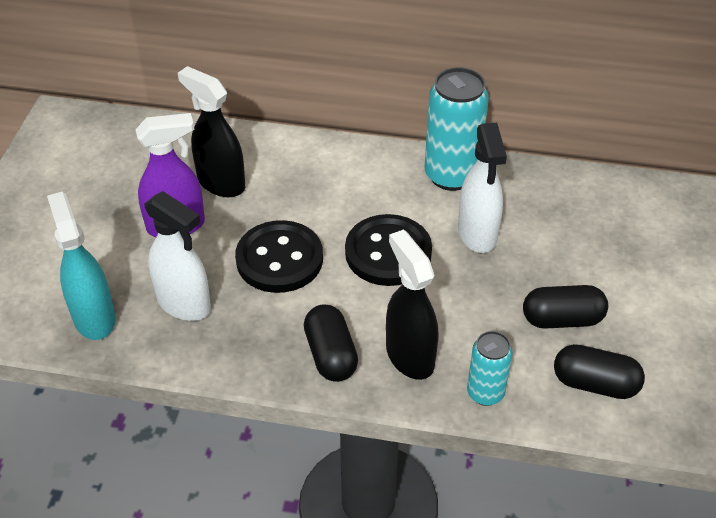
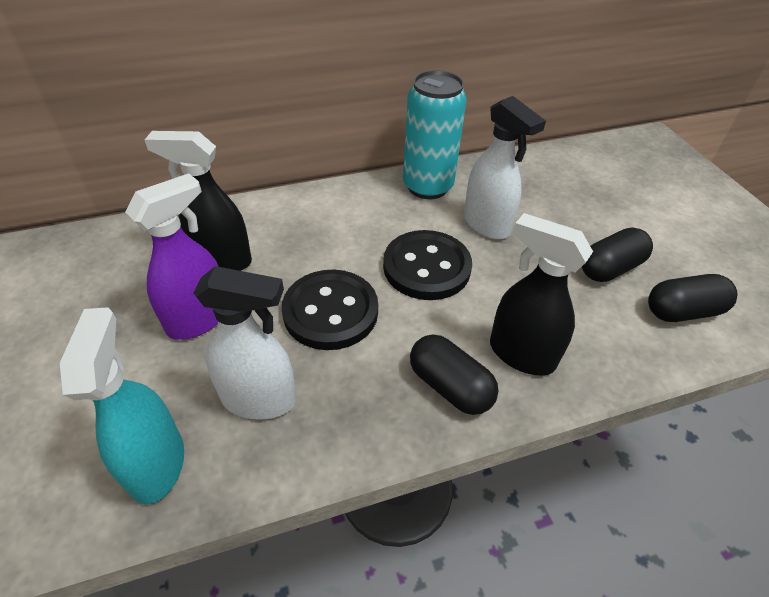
camera: 30 degrees left, 0 degrees up
turquoise spray bottle [47,192,116,340] -> turquoise spray bottle turned 45 degrees clockwise [60,307,184,504]
turquoise can [467,331,513,406] -> none

